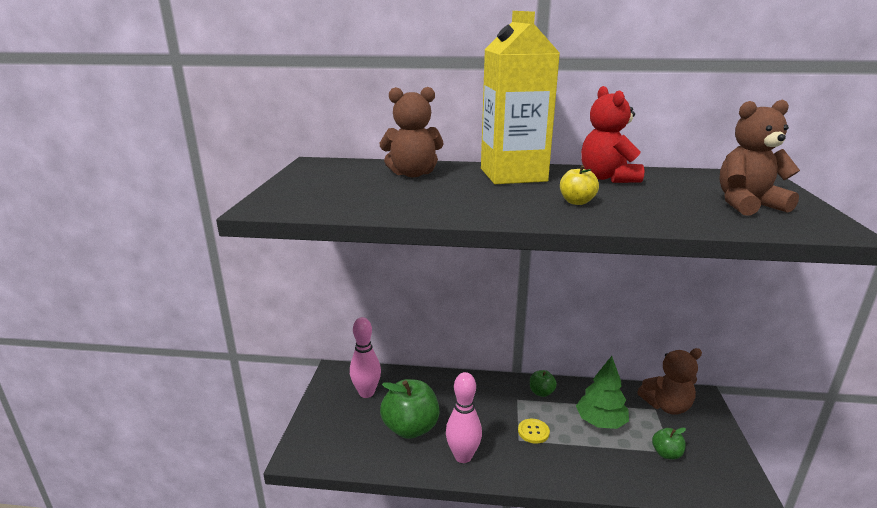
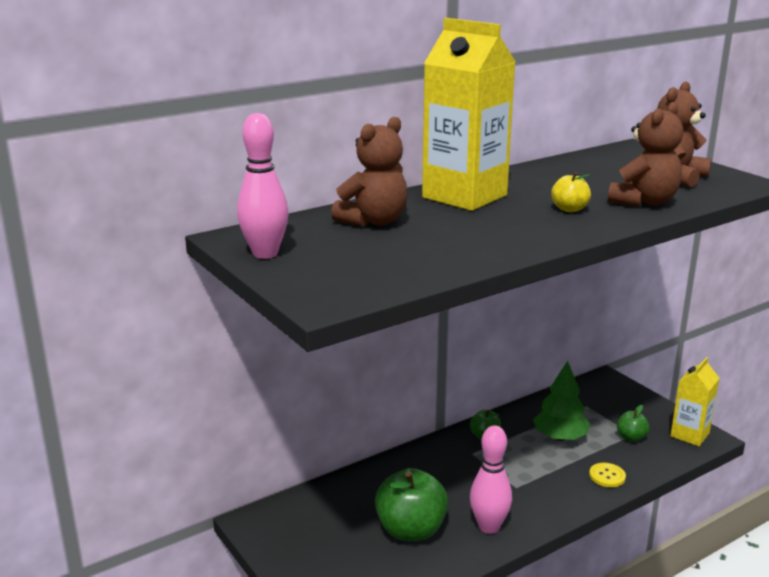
camera: 40 degrees left, 0 degrees up
pink bowling pin [350,317,381,398] -> pink bowling pin moved to [237,113,289,259]
yellow button [518,419,550,444] -> yellow button moved to [589,463,626,487]
red teddy bear [581,86,645,183] -> none
brown teddy bear [637,348,702,415] -> brown teddy bear moved to [608,102,683,207]
none -> yellow carton [670,357,719,446]

